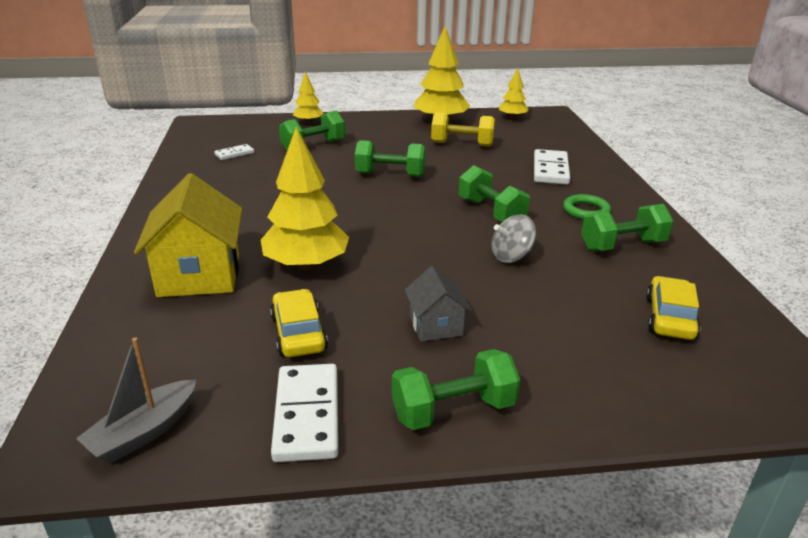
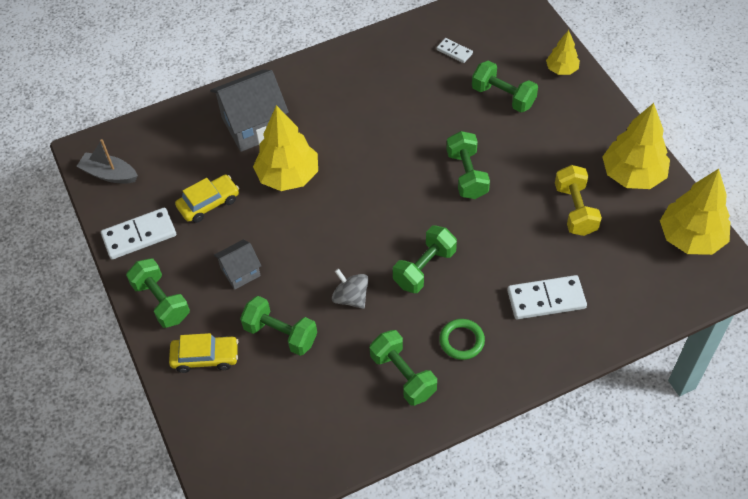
camera: 75 degrees right, 25 degrees up
yellow house [134,173,242,297] -> grey house [210,70,289,152]
yellow tree [499,68,529,119] -> yellow tree [660,169,731,255], size x1.83
yellow car [646,276,701,340] -> yellow car moved to [169,333,238,373]
none -> green dumbbell [240,296,317,356]

